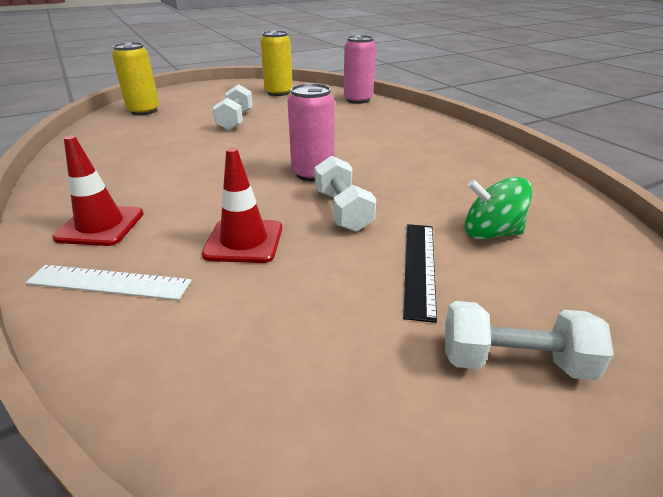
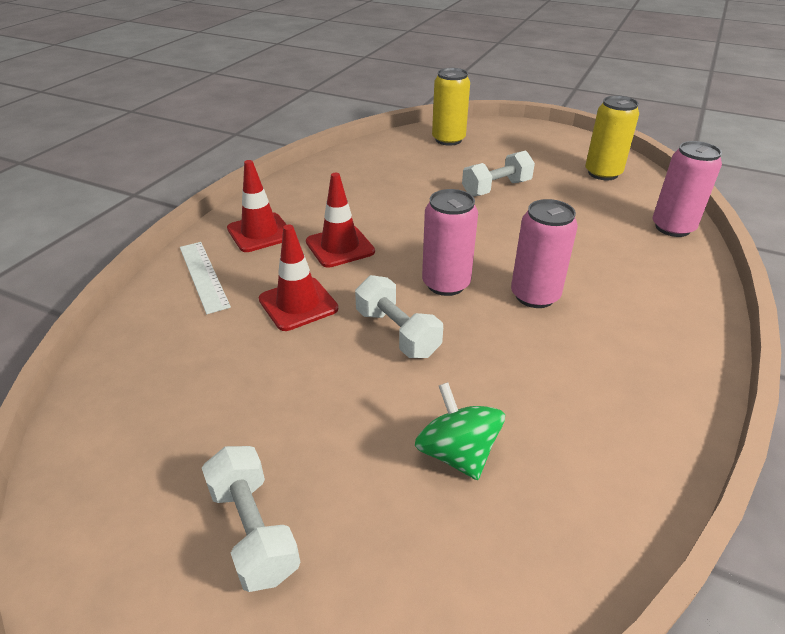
camera: 55 degrees right, 5 degrees up
white dumbbell [314,156,376,232] -> white dumbbell turned 75 degrees counterclockwise [355,275,443,358]
black ruler [403,224,437,323] -> none
none -> red traffic cone [306,173,375,268]
none -> pink can [511,199,578,308]

